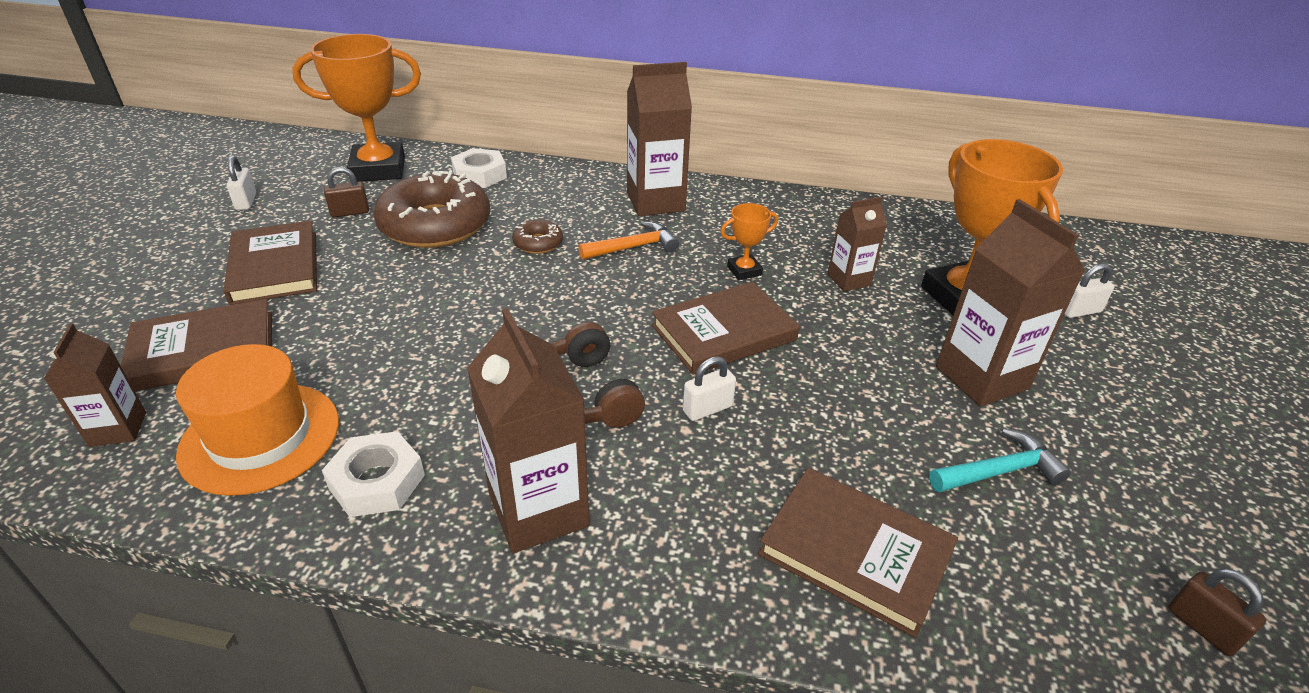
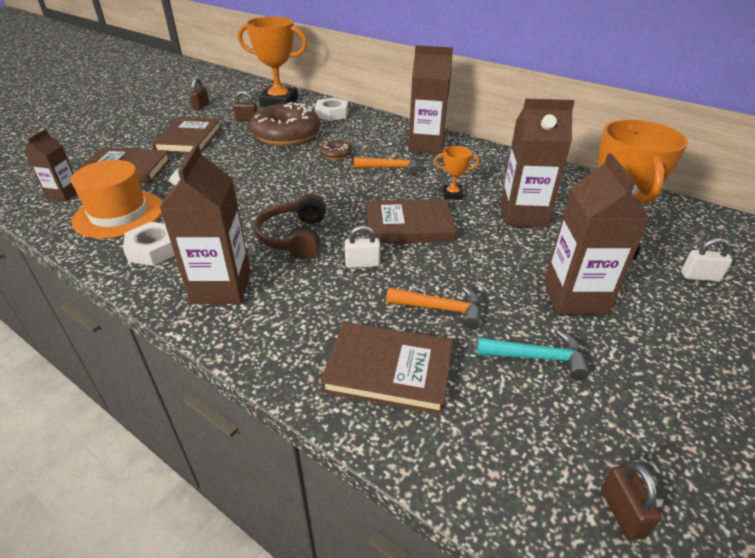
camera: 25 degrees right, 0 degrees up
white padlock [226,155,256,210] -> brown padlock [189,78,209,110]
brown book [758,468,958,638] -> brown book turned 45 degrees counterclockwise [320,322,453,415]
brown carton [828,196,887,292] -> brown carton [500,99,575,228], size x1.74
none -> orange hammer [386,287,481,329]

